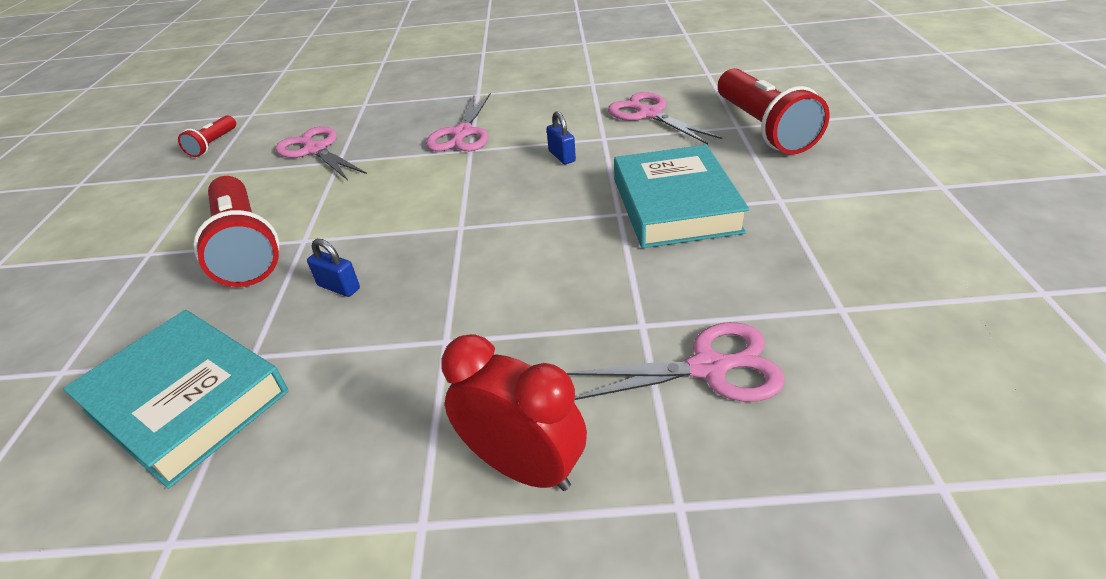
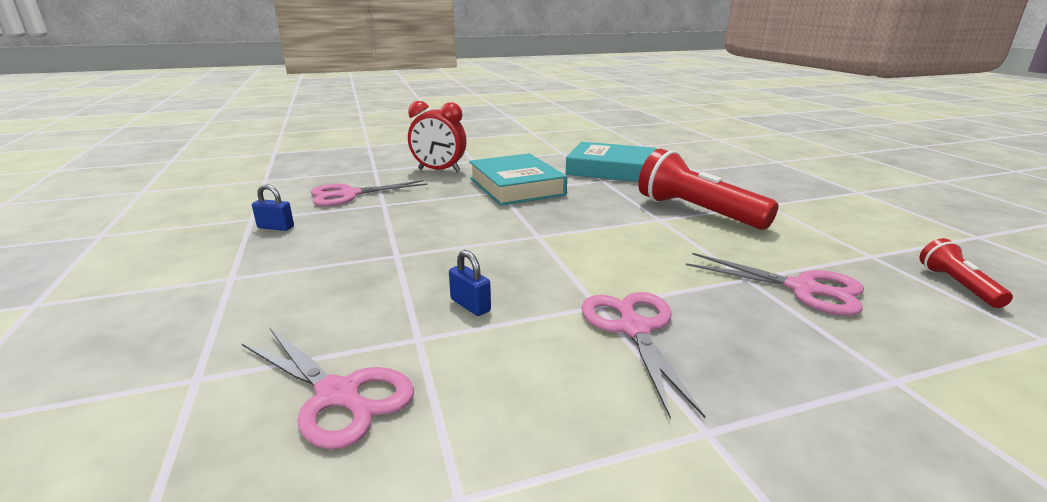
camera: 160 degrees right, 15 degrees down
blue padlock [307,239,360,297] -> blue padlock moved to [252,184,294,231]
turquoise book [614,145,750,248] -> turquoise book moved to [469,153,567,206]
red flashlight [718,68,830,154] -> none

